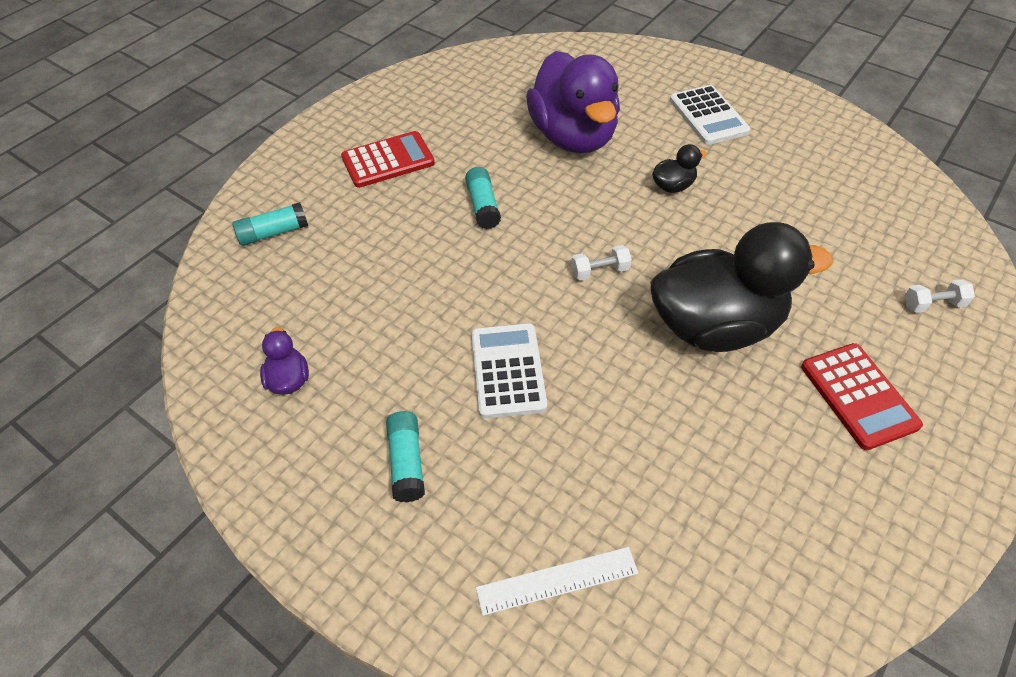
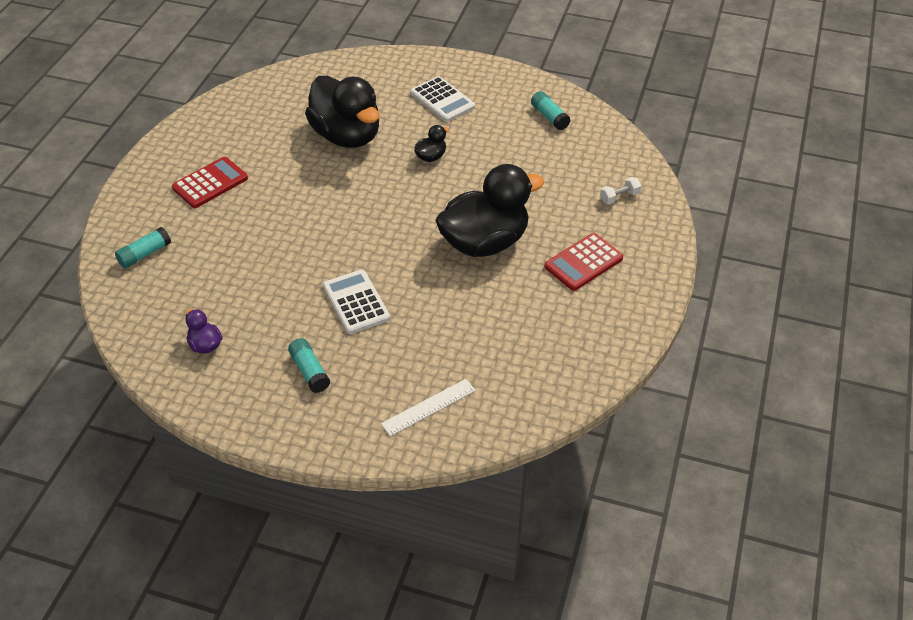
camera: 20 degrees left, 5 degrees down
turquoise glue stick [465,167,501,229] -> turquoise glue stick moved to [531,91,571,130]
purple duck [526,51,620,153] -> black duck [305,76,379,148]
white dumbbell [571,245,632,281] -> none
red calculator [801,343,923,450] -> red calculator turned 90 degrees clockwise [544,233,623,291]

